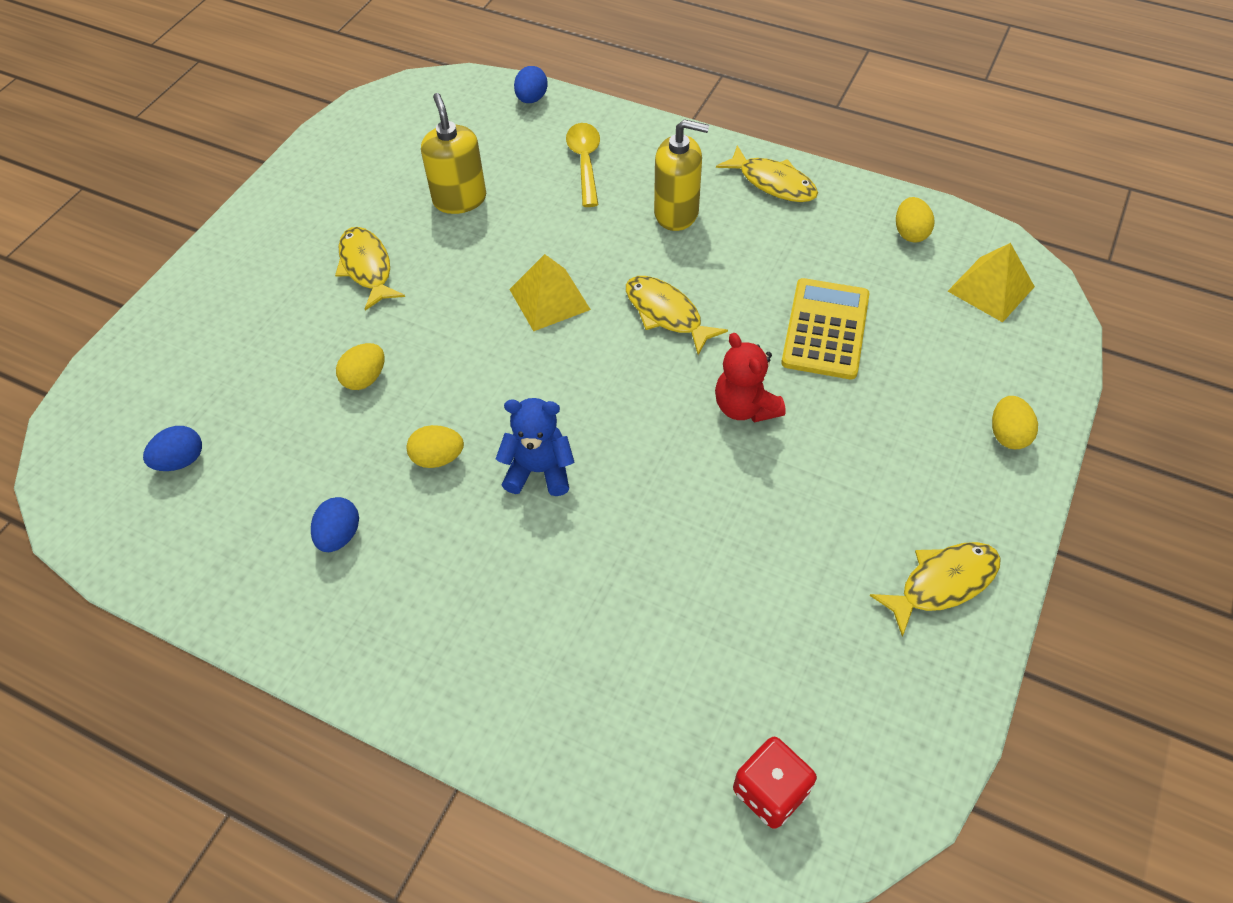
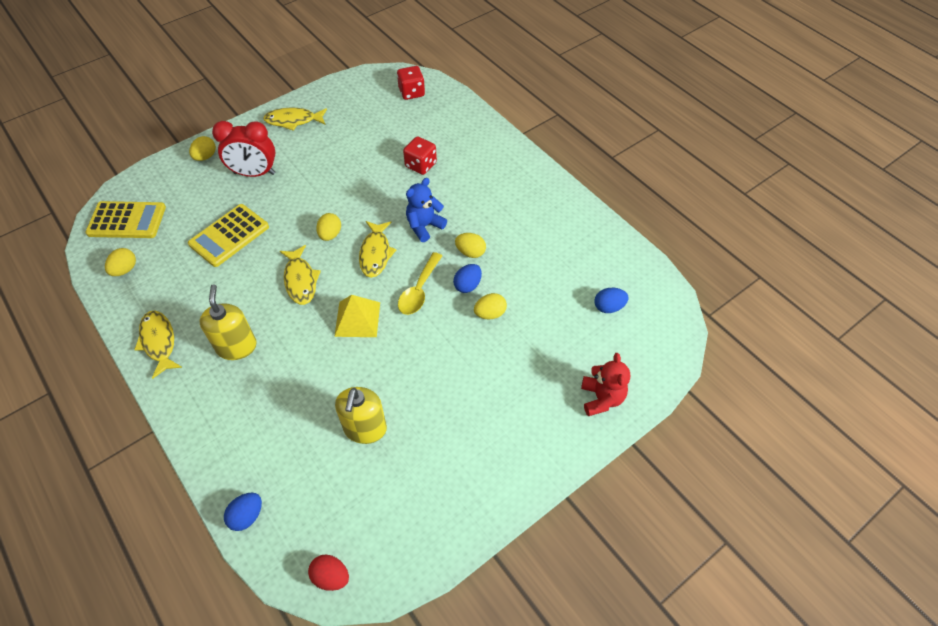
camera: 155 degrees left, 0 degrees up
blue egg [311,497,359,552] -> blue egg moved to [453,264,482,293]
yellow fish [335,227,405,311] -> yellow fish moved to [359,221,397,278]
blue teddy bear [496,398,574,496] -> blue teddy bear turned 105 degrees clockwise [406,178,447,242]
yellow spoon [566,123,600,207] -> yellow spoon moved to [398,252,442,315]
yellow soap dispenser [654,119,709,231] -> yellow soap dispenser turned 45 degrees clockwise [199,284,257,360]
red teddy bear [715,333,786,422] -> red teddy bear moved to [581,353,630,416]
yellow pyramid [948,243,1035,322] -> yellow calculator [85,201,166,238]
none -> red clock [212,121,275,177]
none -> red egg [308,555,349,591]
none -> yellow egg [316,213,341,241]
none -> red dice [403,136,437,175]

